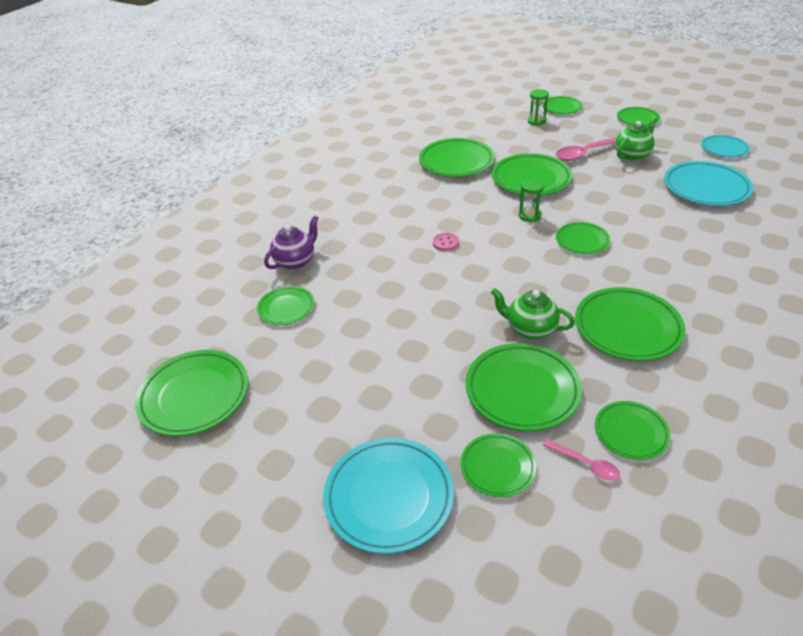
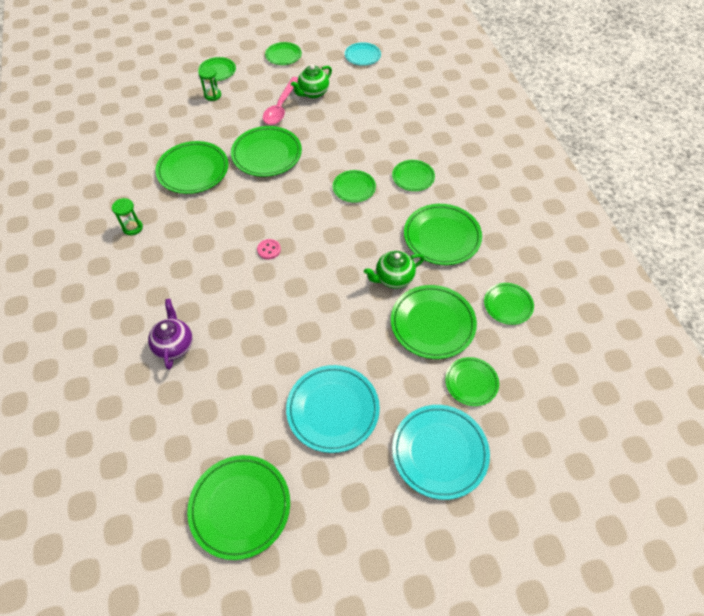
camera: 50 degrees left, 15 degrees up
green plate [257,286,314,325] -> green plate moved to [392,160,435,191]
green hourglass [519,179,545,222] -> green hourglass moved to [112,198,143,235]
pink spoon [543,439,620,481] -> none
green teapot [615,117,657,161] -> green teapot turned 135 degrees counterclockwise [291,65,332,99]
turquoise plate [664,161,753,206] -> turquoise plate moved to [286,365,380,453]

